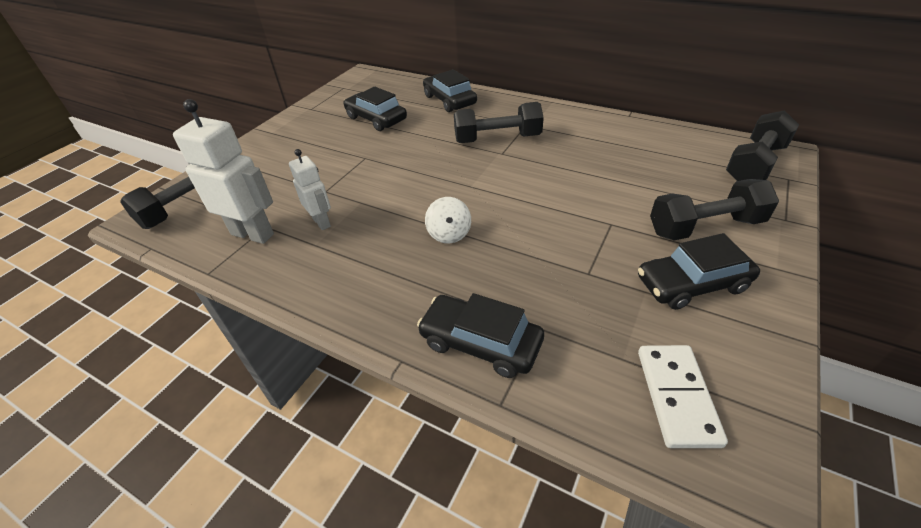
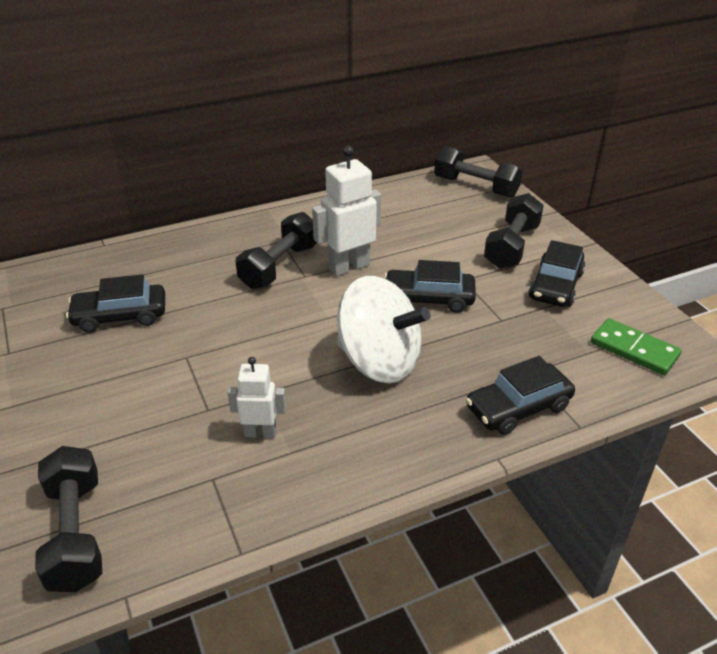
camera: 55 degrees left, 5 degrees down
white robot [173,99,274,244] -> white robot moved to [312,146,381,277]
black car [423,69,477,112] -> black car moved to [385,260,476,313]
white spinning top [425,197,471,243] -> white spinning top [337,276,431,384], size x2.23
white domino [638,345,728,448] -> green domino [591,318,682,375]
black dumbbell [726,110,799,181] -> black dumbbell turned 45 degrees counterclockwise [434,146,523,198]

